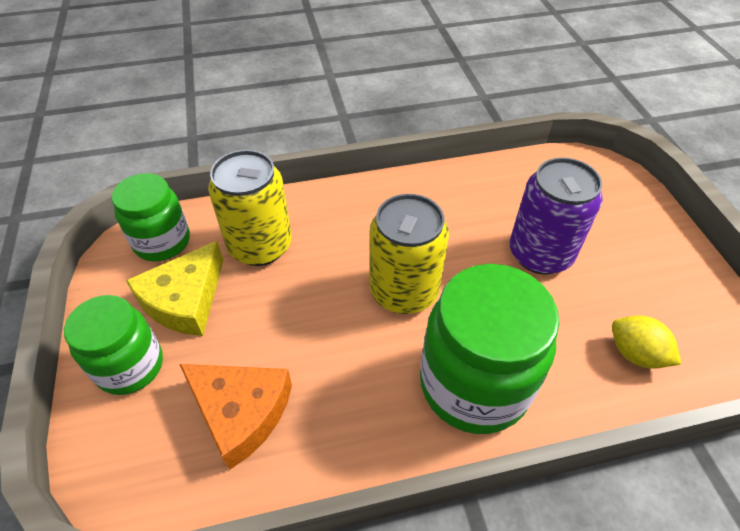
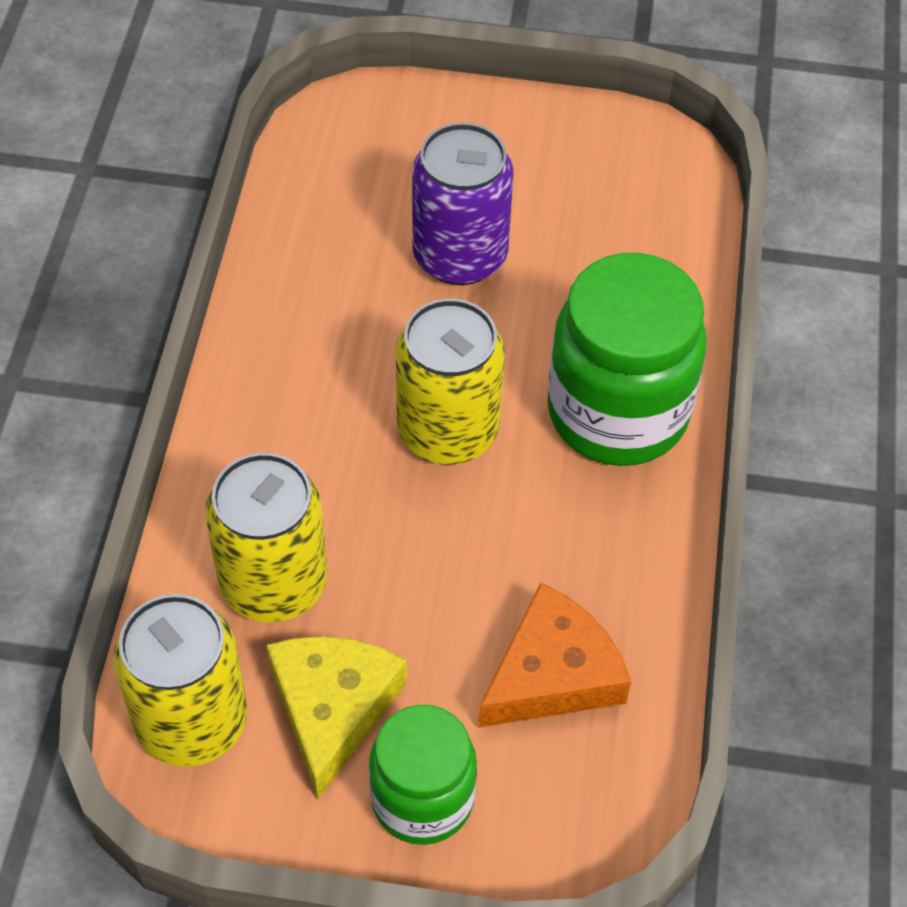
camera: 70 degrees left, 5 degrees up
green jar [112,173,190,261] -> yellow can [113,594,248,767]
yellow cheese [126,241,223,336] -> yellow cheese turned 135 degrees counterclockwise [267,636,407,799]
yellow lemon [612,315,681,369] -> none

